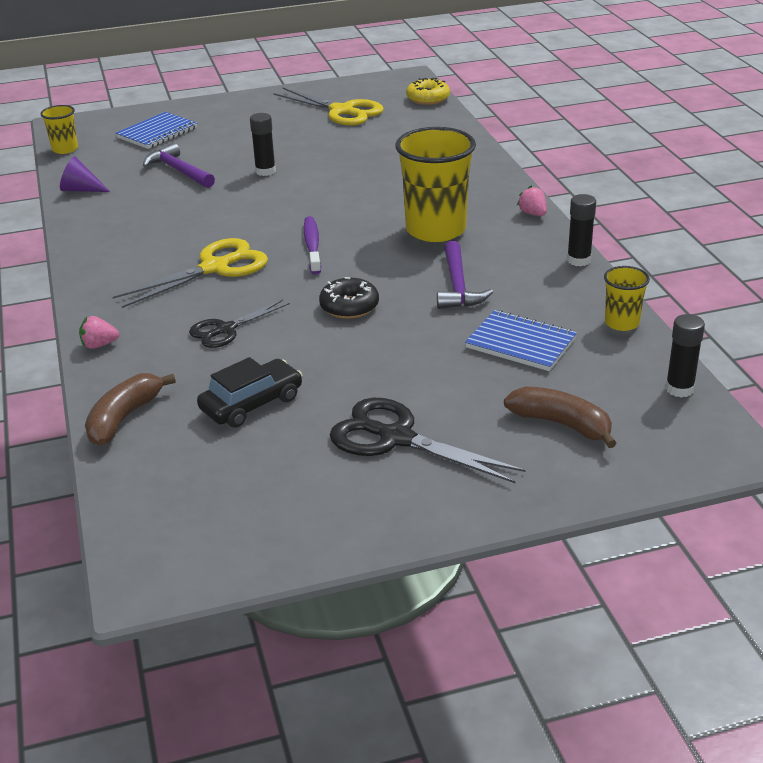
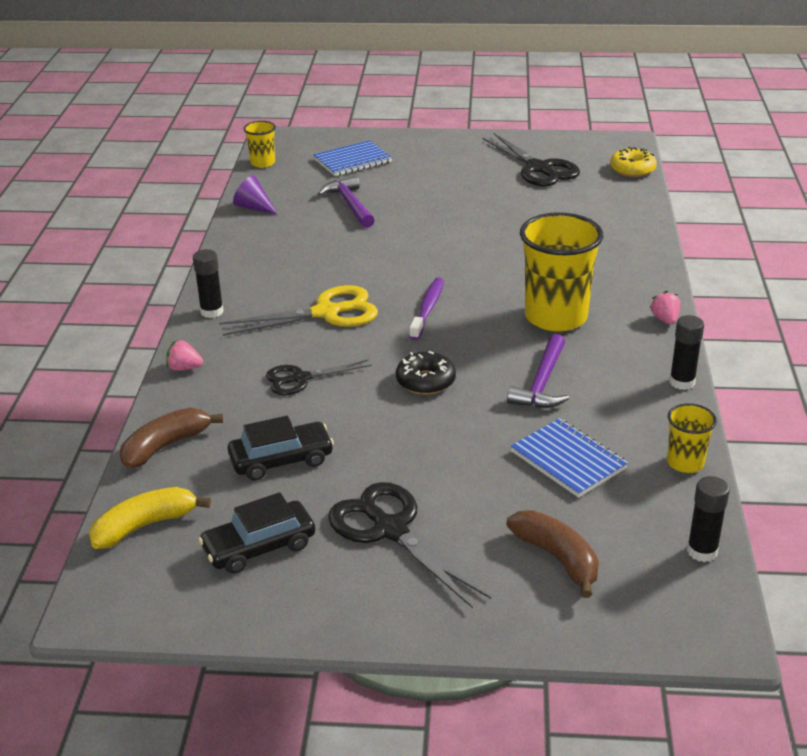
camera: 20 degrees right, 0 degrees up
black glue stick [250,113,276,176] -> black glue stick moved to [193,249,223,318]
yellow scissors [273,87,384,126] -> black scissors [482,133,580,186]
none -> yellow banana [89,487,211,549]
none -> black car [198,492,315,574]

